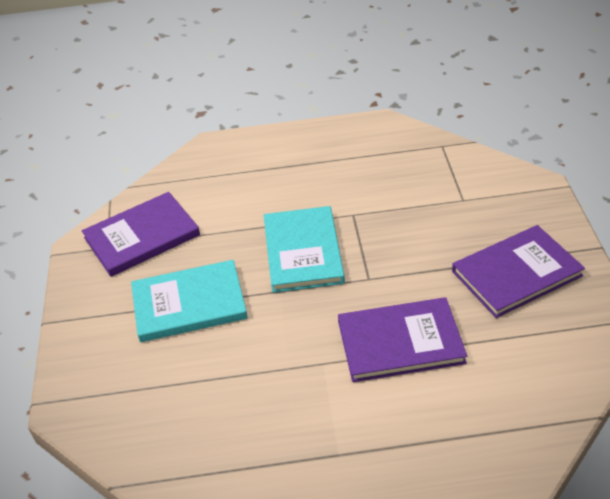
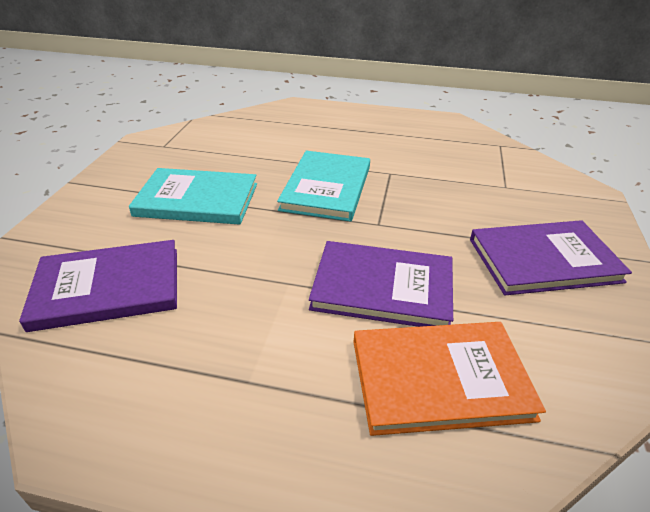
camera: 15 degrees right, 5 degrees down
purple book [82,192,200,277] -> purple book moved to [19,240,177,332]
none -> orange book [354,322,546,436]

